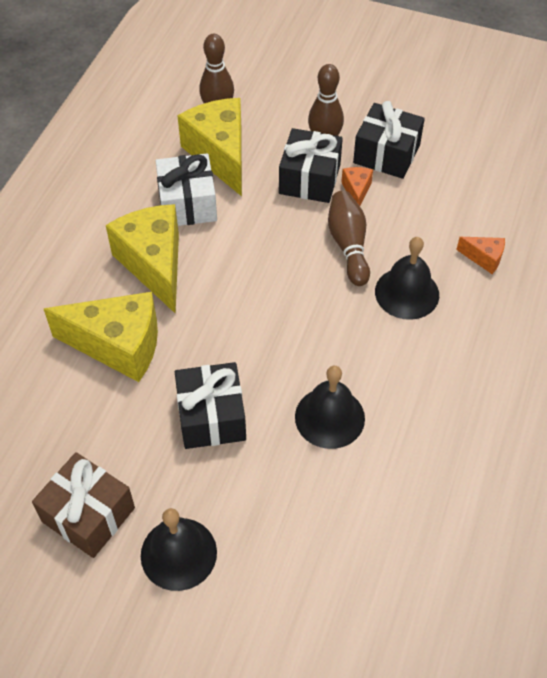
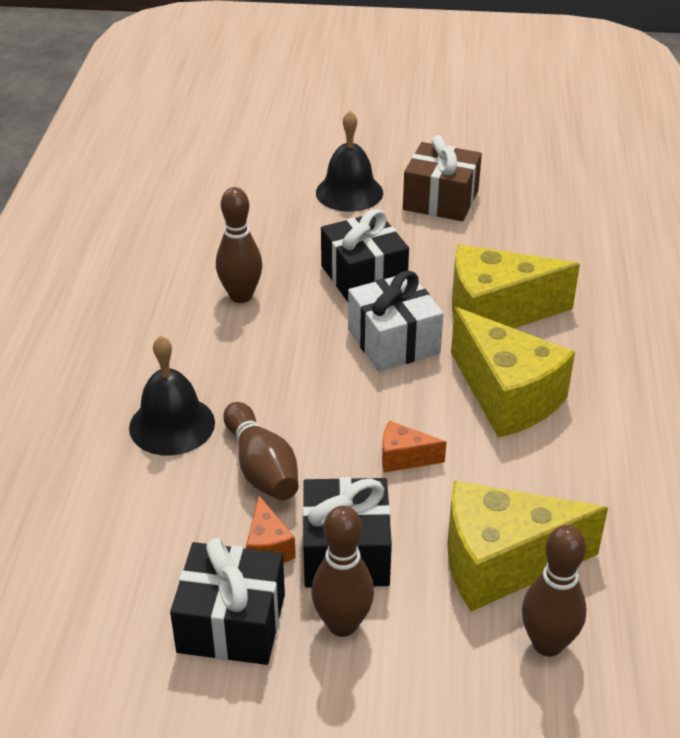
camera: 165 degrees right, 15 degrees down
white gift [156,153,217,226] -> white gift moved to [348,270,444,372]
yellow cheese [177,98,242,196] -> yellow cheese turned 120 degrees clockwise [447,480,608,612]
black bell [295,366,365,449] -> brown bowling pin [216,187,262,303]
orange cheese [456,237,505,274] -> orange cheese moved to [382,421,446,473]

